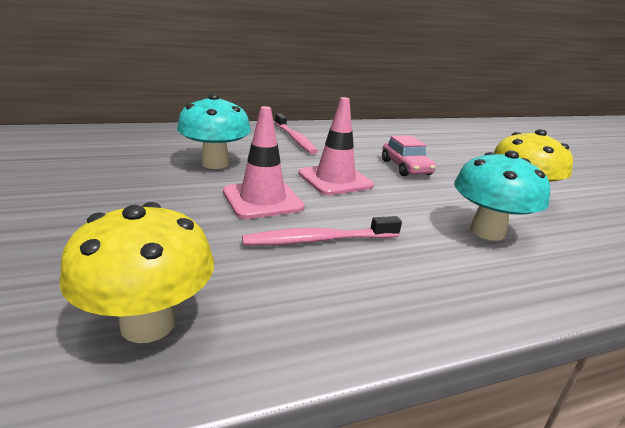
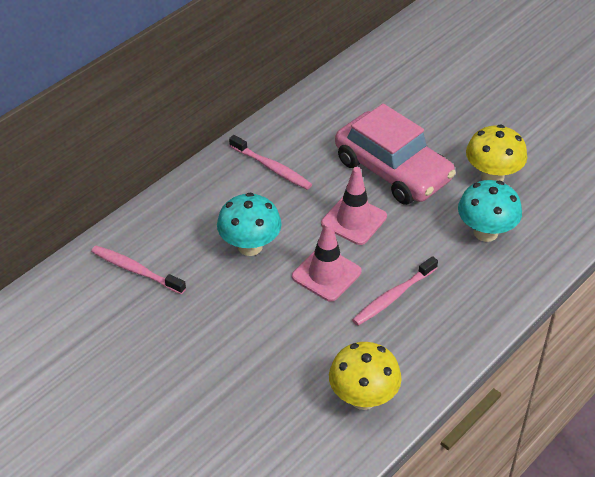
camera: 25 degrees left, 20 degrees up
pink car [382,135,436,176] -> pink car [335,104,456,205], size x2.04
none -> pink toothbrush [91,246,186,295]

